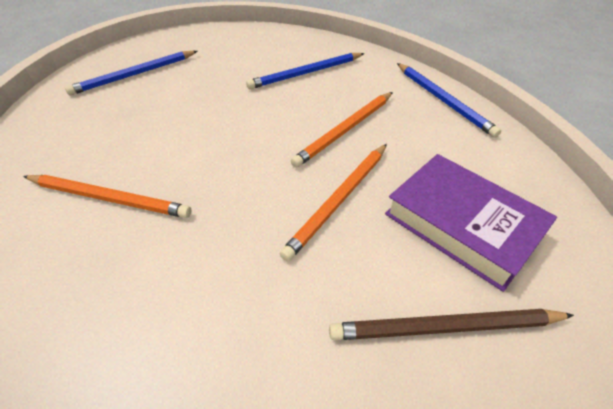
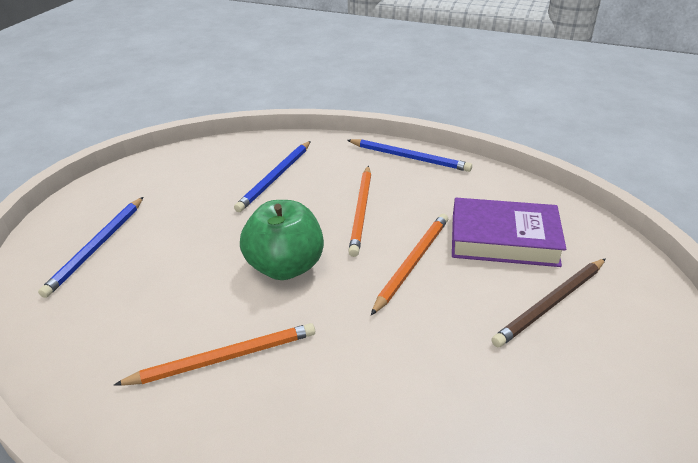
camera: 35 degrees left, 10 degrees down
orange pencil [280,144,387,261] -> orange pencil turned 150 degrees counterclockwise [371,214,448,315]
none -> green apple [240,200,324,280]

